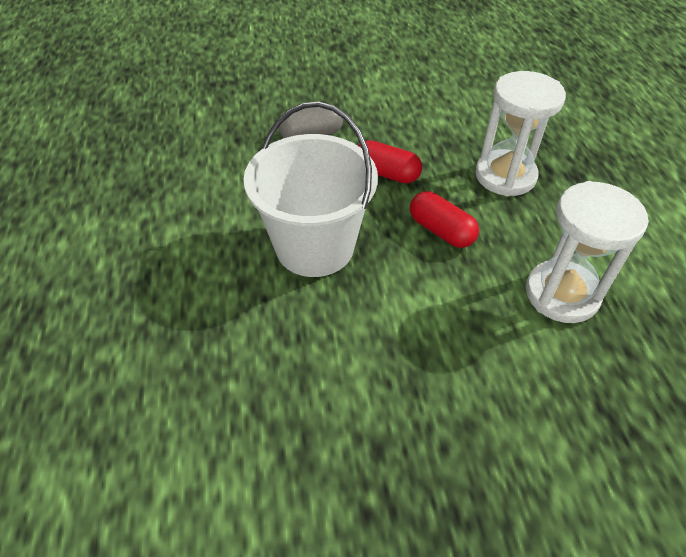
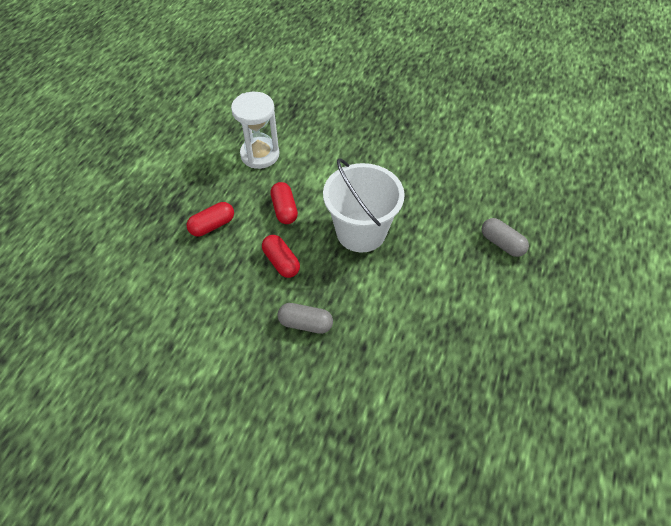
camera: 150 degrees left, 5 degrees up
white hourglass [475,71,566,197] -> red capsule [187,202,234,236]
none -> grey capsule [482,218,529,257]

